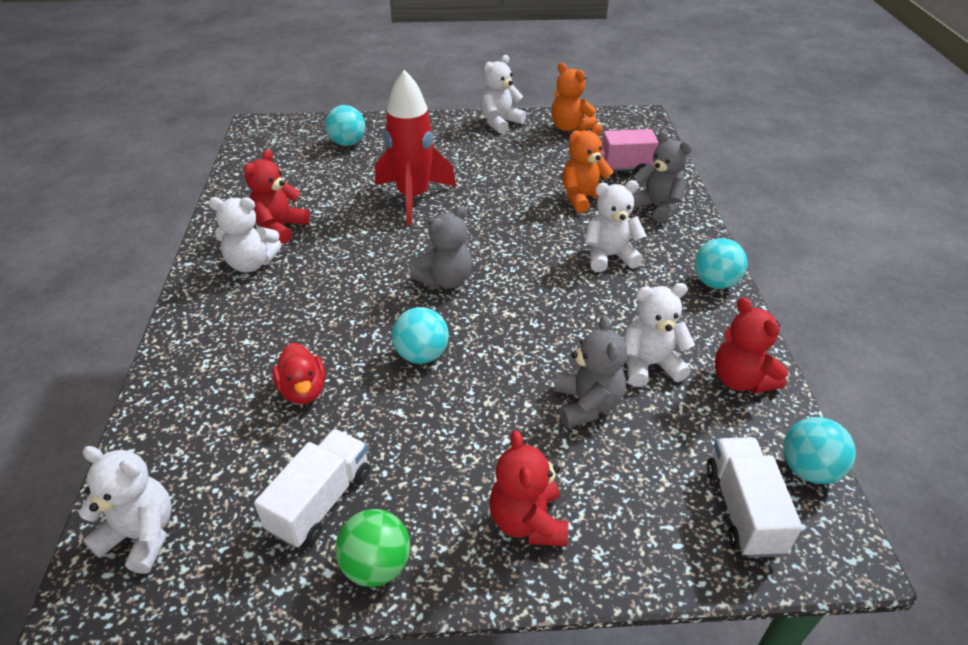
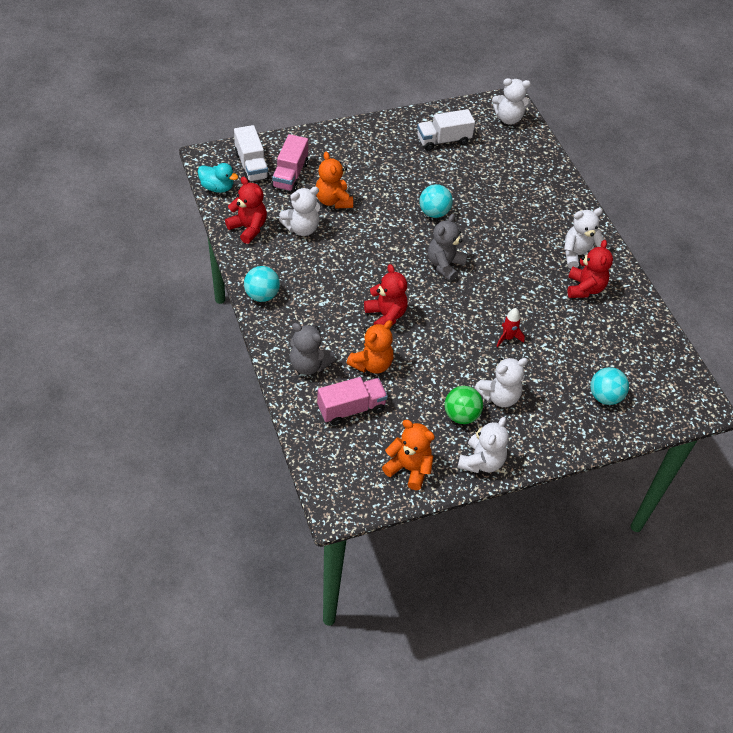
camera: 160 degrees right, 10 degrees up
white truck [254,429,370,548] -> white truck turned 60 degrees clockwise [417,109,475,151]
red duck [272,343,326,404] -> none
green ball [335,509,410,587] -> green ball moved to [444,386,483,424]
red rocket [375,70,456,225] -> red rocket [496,308,525,347], size x0.43
red teddy bear [489,430,568,547] -> red teddy bear moved to [364,264,408,325]
grey teddy bear [555,315,627,428] -> orange teddy bear [316,152,353,209]
white teddy bear [585,180,646,272] -> white teddy bear moved to [474,357,528,407]
turquoise ball [783,417,856,484] -> turquoise duck [198,163,238,193]
none -> pink truck [272,134,308,192]

